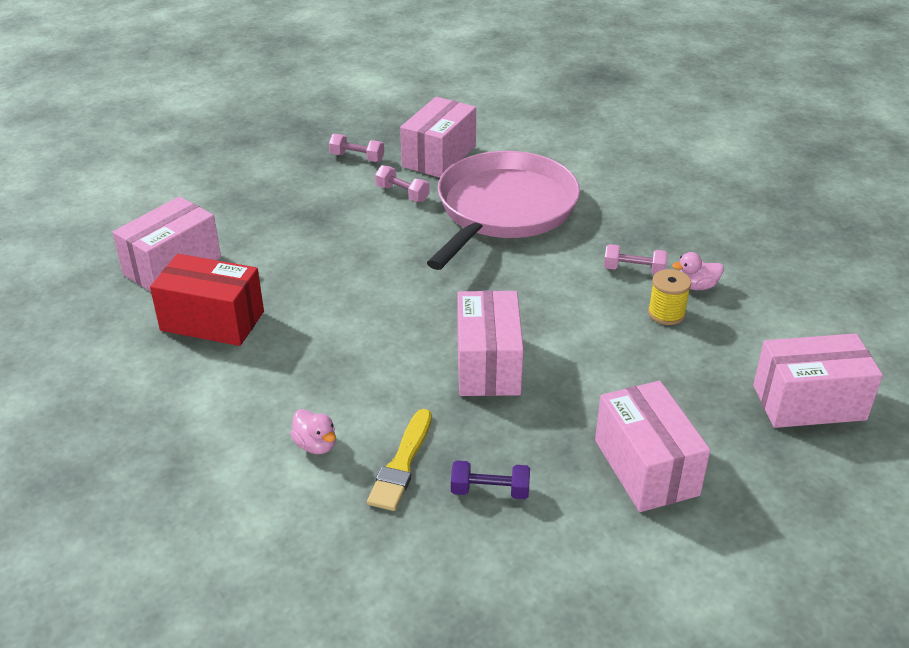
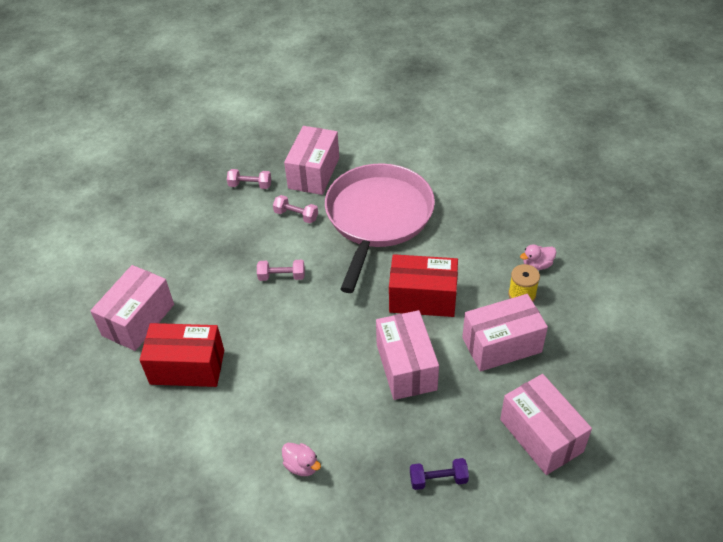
camera: 10 degrees left, 10 degrees up
yellow brush [367,409,432,511] -> none
pink dumbbell [604,244,668,274] -> pink dumbbell moved to [257,260,305,281]
pink box [753,333,883,428] -> pink box moved to [462,294,548,372]
none -> red box [389,254,458,317]

